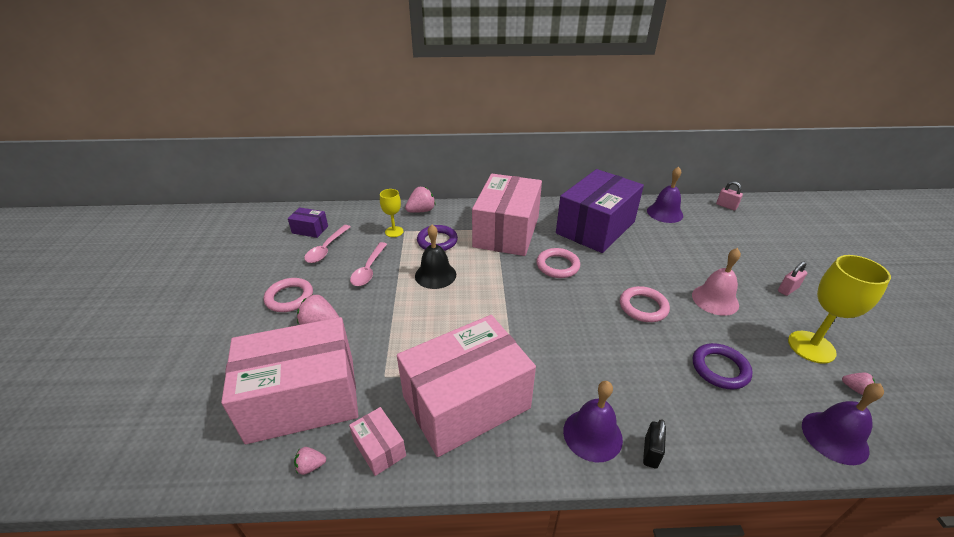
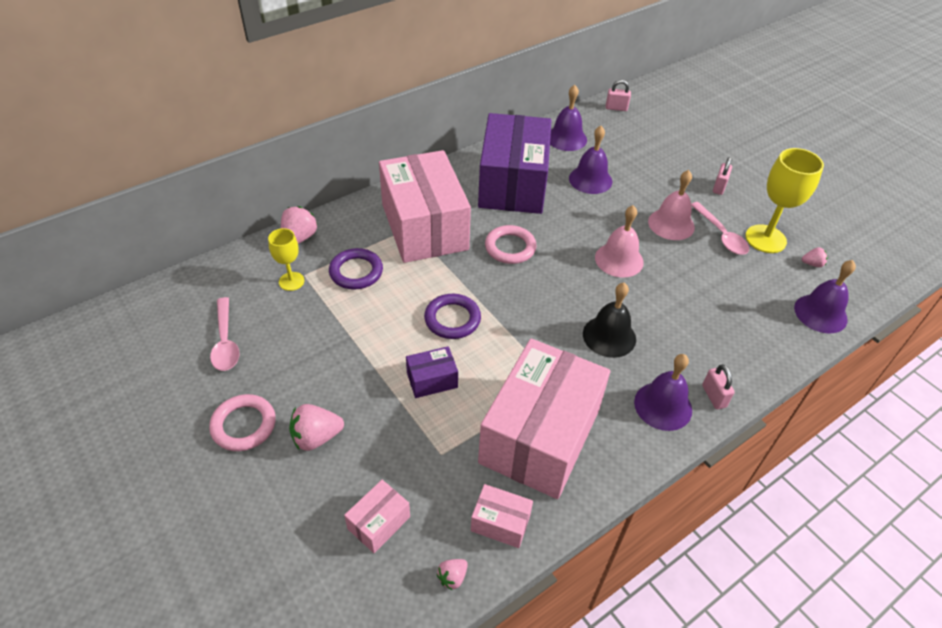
camera: 35 degrees left, 10 degrees up
pink box [221,317,358,444] -> pink box [344,480,410,553], size x0.41
purple box [288,207,328,238] -> purple box moved to [406,346,458,398]
pink spoon [350,242,387,286] -> pink spoon moved to [691,202,749,255]
black bell [415,225,456,289] -> black bell moved to [583,283,636,358]
pink ring [620,286,670,322] -> pink bell [595,205,644,277]
black padlock [643,419,666,469] -> pink padlock [702,364,735,409]
purple ring [693,343,753,390] -> purple ring moved to [424,294,481,339]
none -> purple bell [569,126,612,194]

